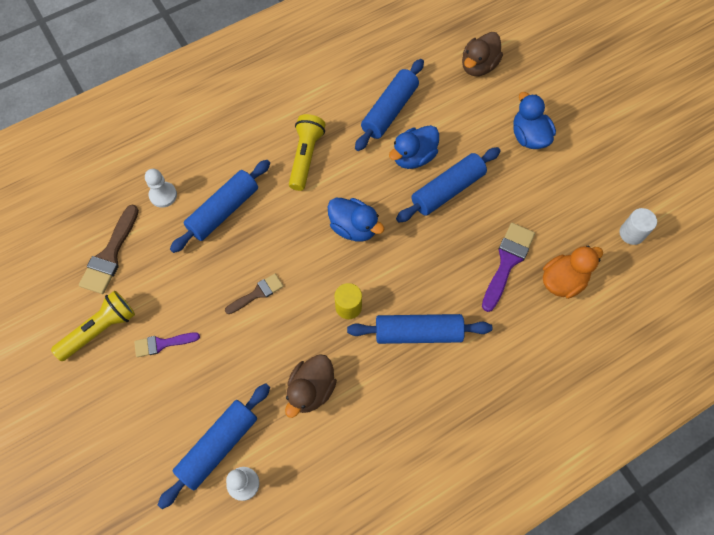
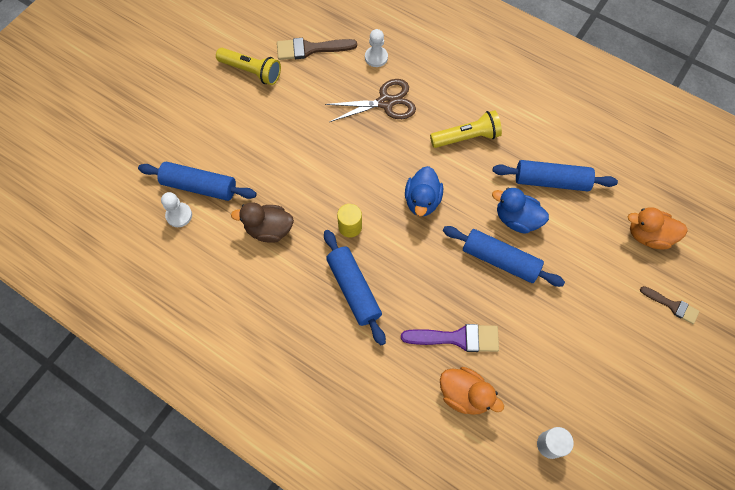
camera: 65 degrees right, 0 degrees up
purple brush [134,332,200,357] -> none
blue rolling pin [170,160,270,253] -> brown scissors [325,79,416,122]
brown brush [225,274,284,314] -> brown brush moved to [640,286,700,324]
brown duck [462,32,503,76] -> orange duck [628,207,688,250]
blue duck [513,92,556,149] -> none

